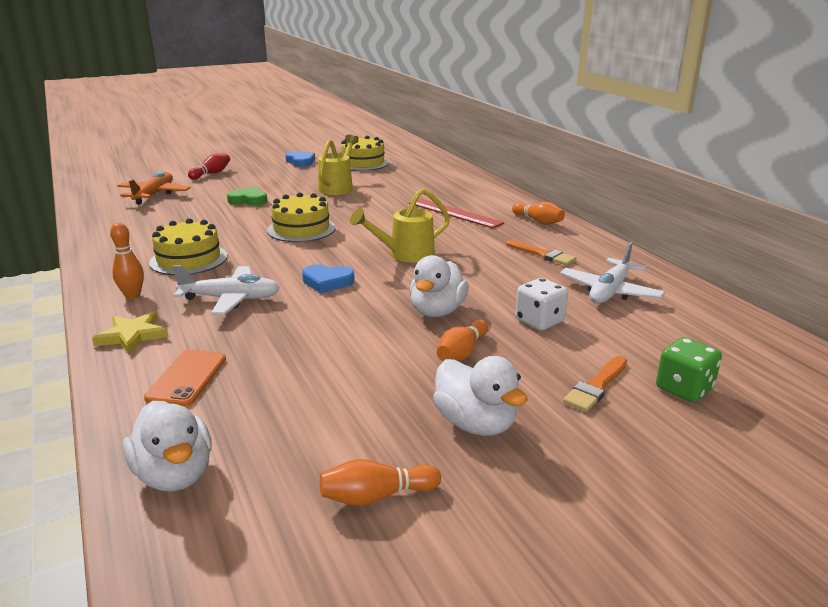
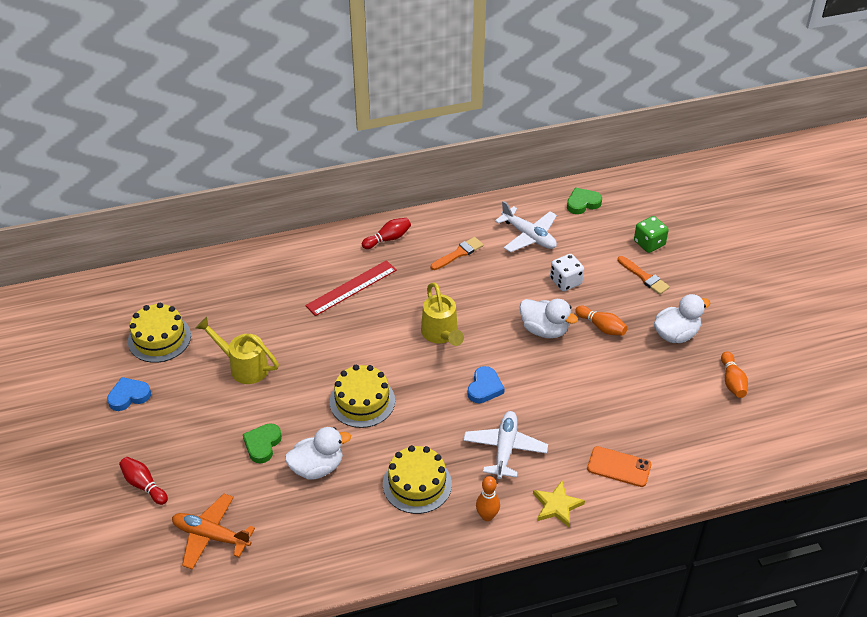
camera: 80 degrees left, 20 degrees up
white duck [123,401,212,492] -> white duck moved to [285,427,351,480]
orange bowling pin [512,202,565,225] -> red bowling pin [362,218,411,249]
none -> green heart [567,188,602,214]

